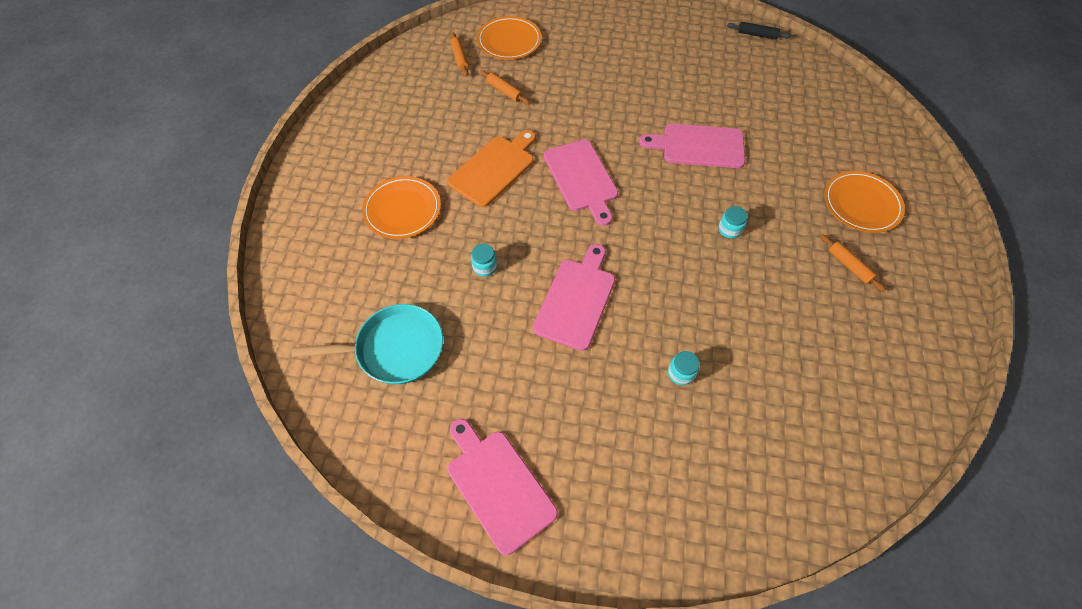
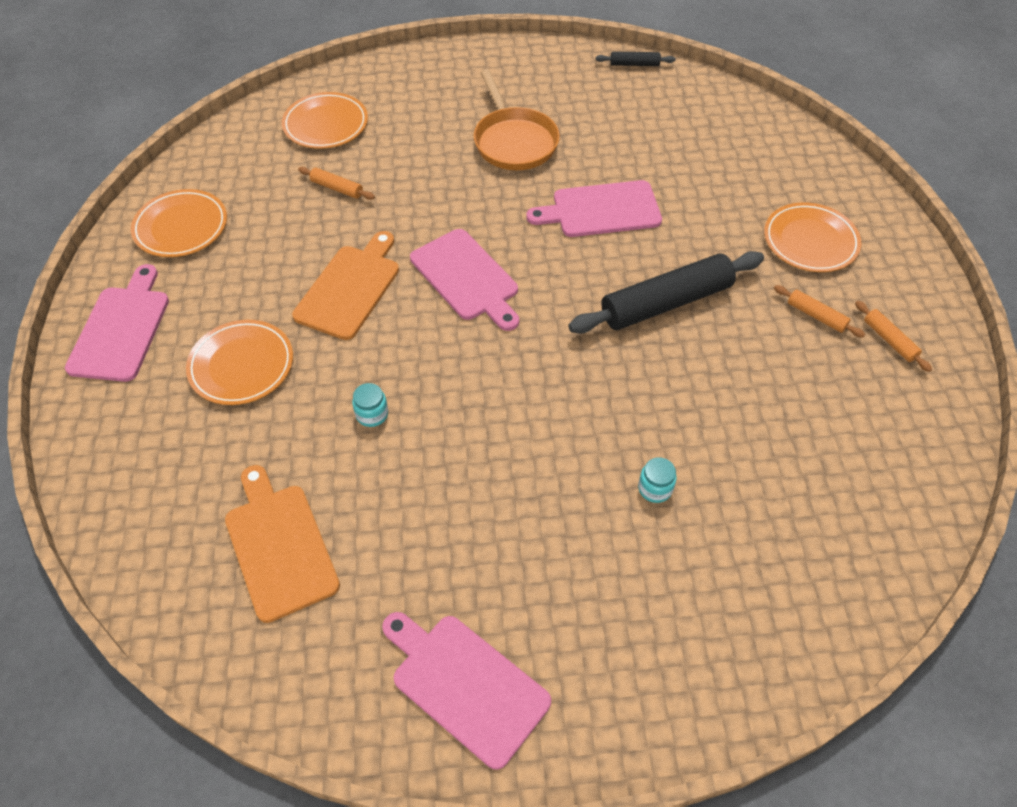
camera: 15 degrees left, 5 degrees down
turquoise pan [292,304,443,384] -> orange cutting board [225,465,340,623]
orange rolling pin [450,32,469,77] -> orange rolling pin moved to [855,301,932,372]
pink cutting board [533,244,615,351] -> pink cutting board moved to [65,264,169,382]
turquoise jar [718,206,748,239] -> black rolling pin [568,251,764,334]
none -> orange plate [131,189,227,257]
none -> orange pan [474,69,560,170]

